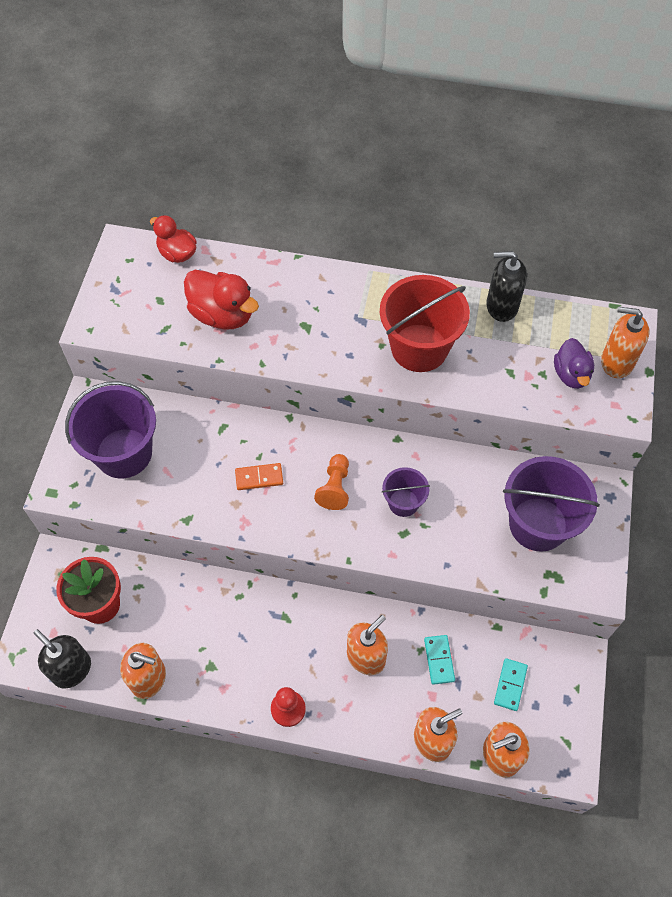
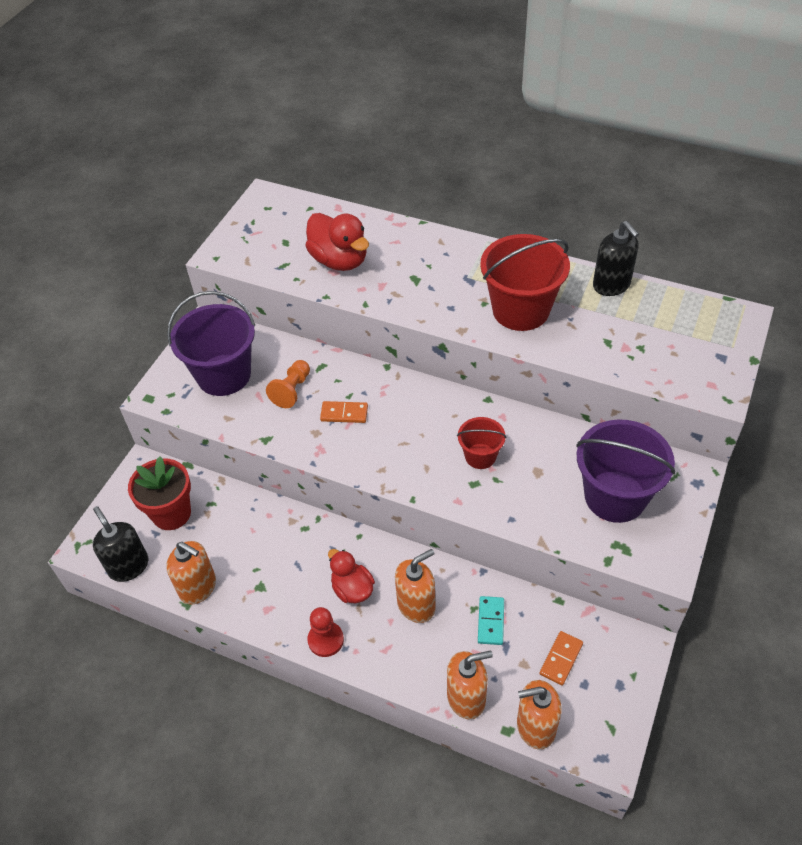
camera: 15 degrees right, 10 degrees down
red duck [150,215,197,263] -> red duck moved to [328,549,375,603]
orange pawn [314,454,349,510] -> orange pawn moved to [266,360,310,408]
purple bucket [382,467,430,517] -> red bucket [457,417,506,469]
black soap dispenser [486,251,527,322] -> black soap dispenser turned 135 degrees counterclockwise [593,221,639,296]
turquoise domino [494,658,528,711] -> orange domino [540,631,583,686]
purple duck [554,338,594,389] -> none
orange soap dispenser [601,306,649,378] -> none

